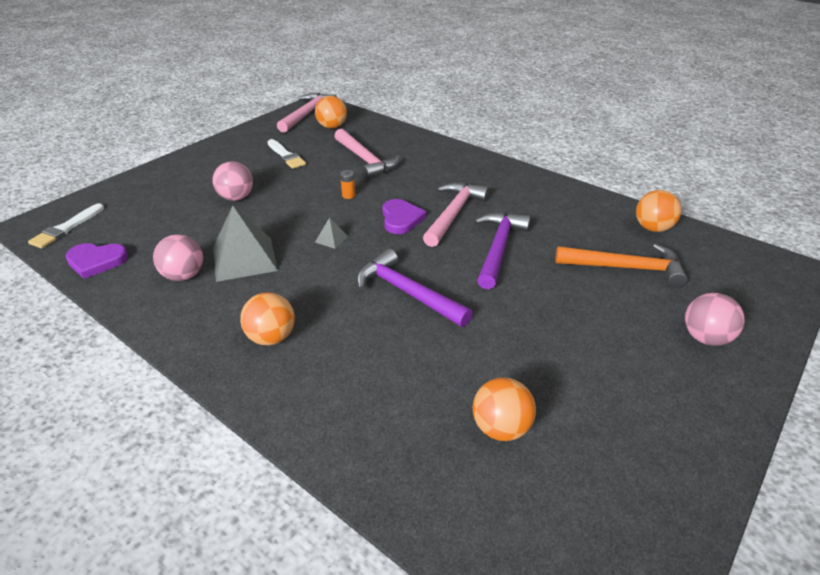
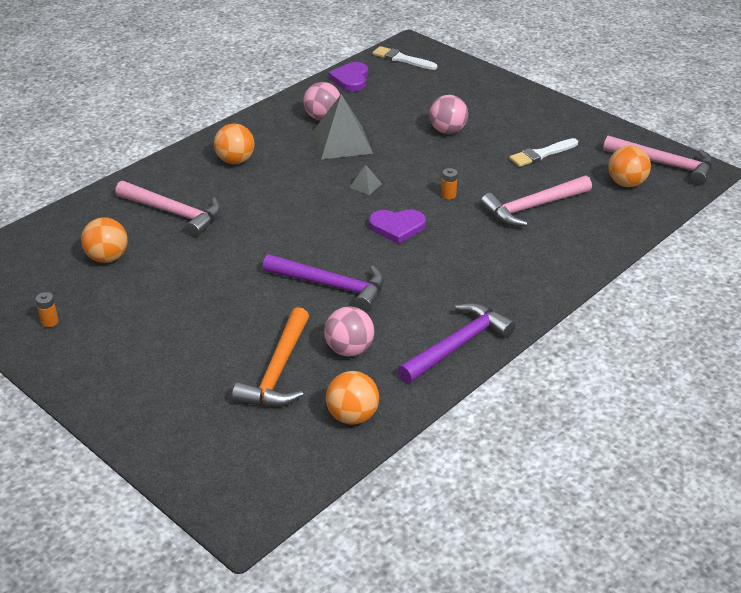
camera: 95 degrees right, 0 degrees up
purple hammer [357,249,473,327] -> purple hammer moved to [397,303,516,383]
pink hammer [423,182,489,247] -> pink hammer moved to [115,181,221,237]
pink ball [685,293,745,346] -> pink ball moved to [324,306,374,356]
none -> orange battery [35,292,59,327]

